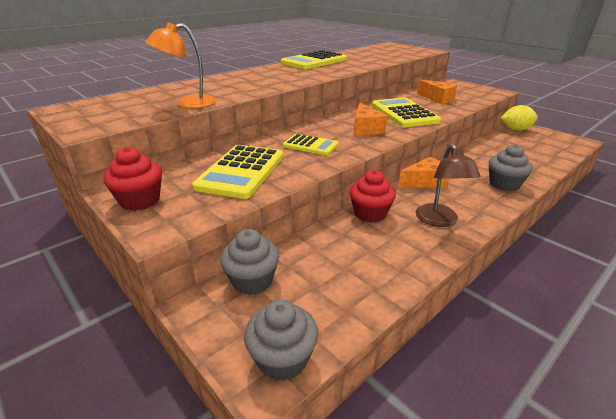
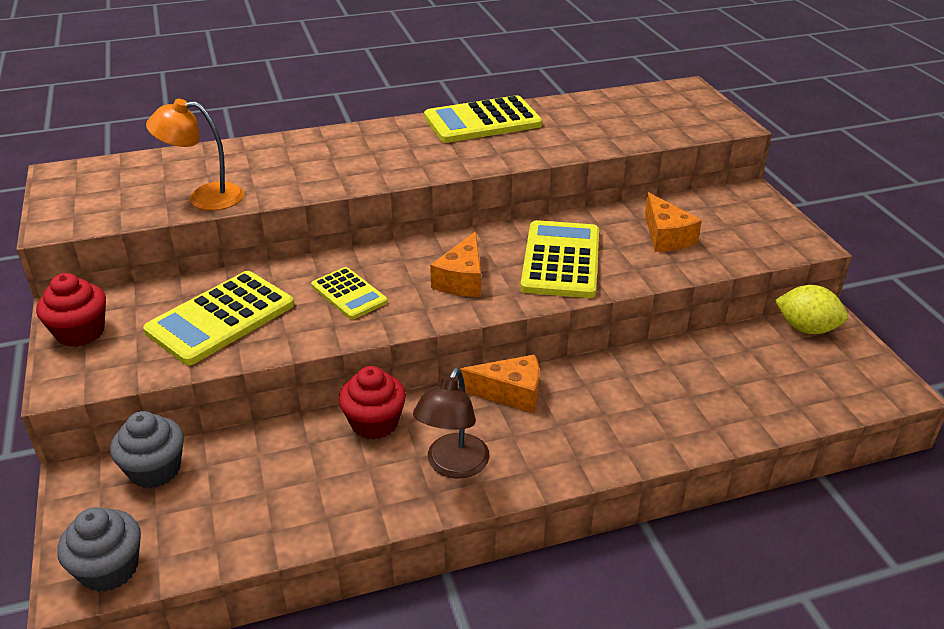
camera: 25 degrees right, 5 degrees up
grey cupcake [489,144,533,191] -> none

